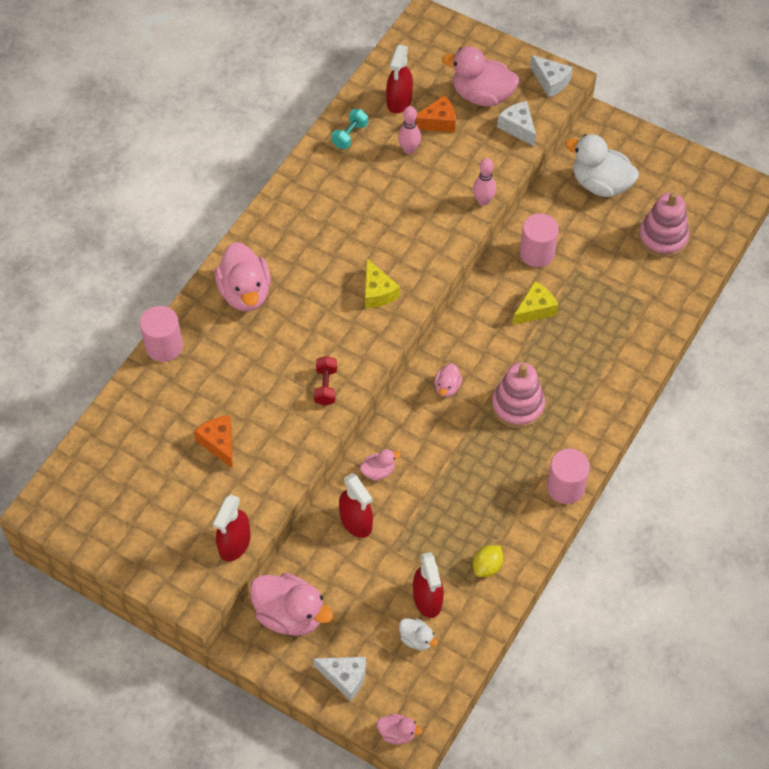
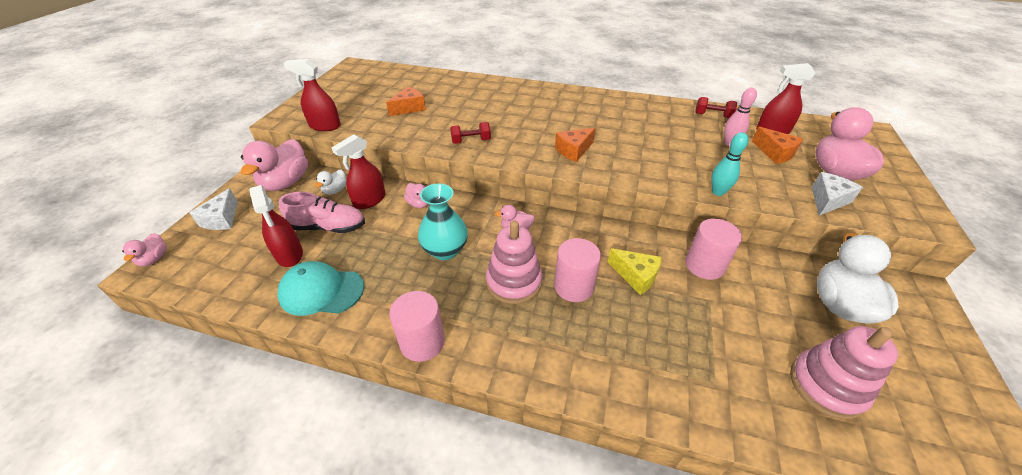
camera: 75 degrees right, 15 degrees down
pink cylinder [140,306,183,362] -> pink cylinder moved to [554,238,601,302]
pink duck [215,242,271,311] -> none
turquoise dumbbell [332,109,368,149] -> red dumbbell [695,97,737,118]
yellow cheese [365,259,400,308] -> orange cheese [555,128,596,162]
white duck [399,618,438,650] -> white duck moved to [315,169,347,195]
red spray bottle [413,552,444,618] -> red spray bottle turned 90 degrees counterclockwise [249,185,303,267]
pink bowling pin [473,158,496,206] -> turquoise bowling pin [711,132,749,196]
yellow lemon [473,545,503,577] -> turquoise cap [277,261,364,316]
white cheese [530,55,573,97] -> none
none -> pink shoe [279,192,365,233]
none -> turquoise vase [418,184,468,260]

